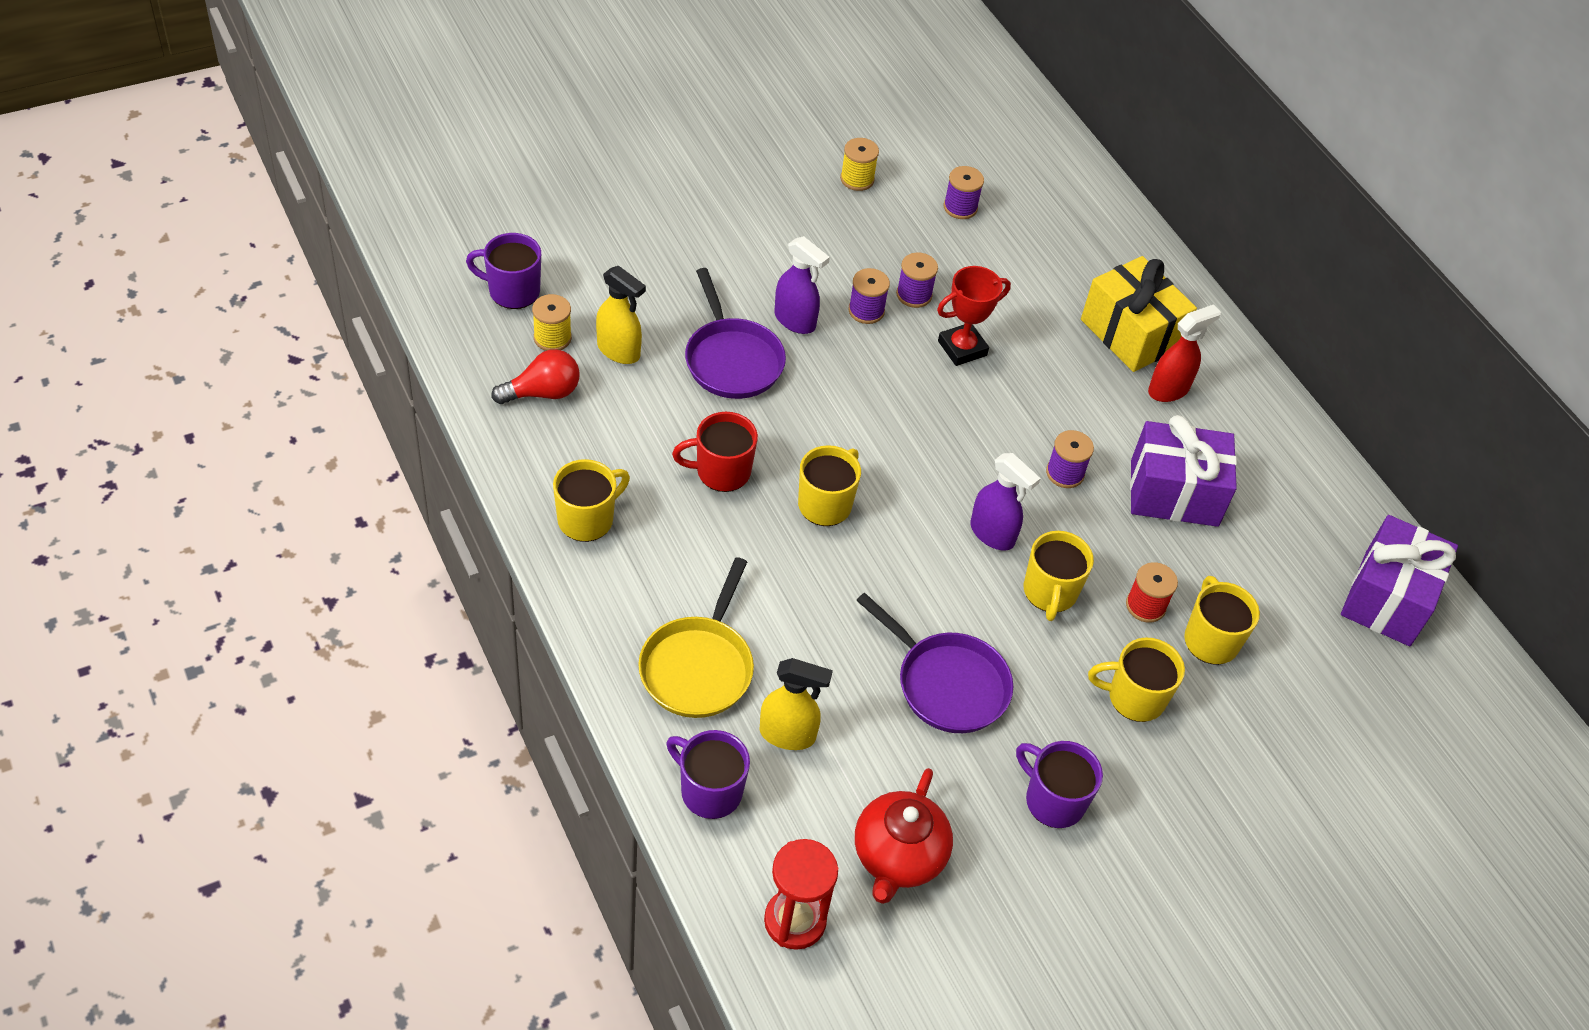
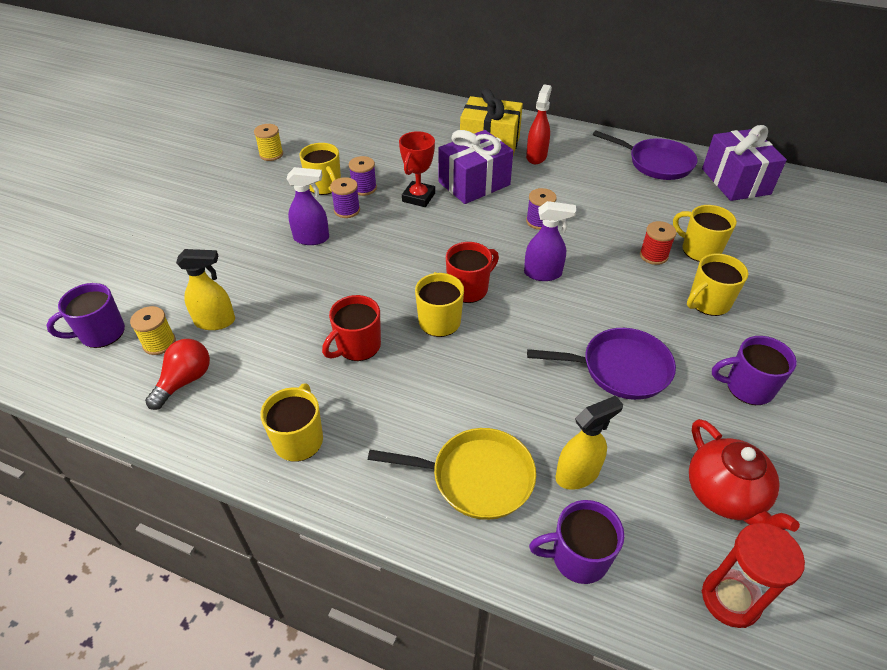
camera: 35 degrees left, 5 degrees down
yellow pan [638,557,754,718] -> yellow pan turned 60 degrees counterclockwise [368,428,536,520]
purple pan [685,268,786,399] -> purple pan moved to [593,130,697,180]
purple spool [944,166,984,219] -> none
yellow mug [1024,531,1094,621] -> yellow mug moved to [299,143,341,195]
purple gift [1130,415,1237,527] -> purple gift moved to [438,130,513,204]
none -> red mug [446,242,499,303]

